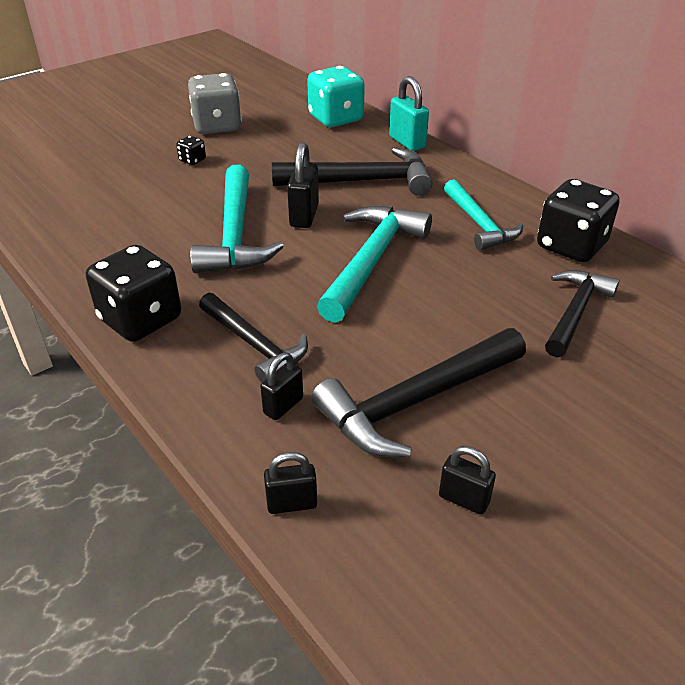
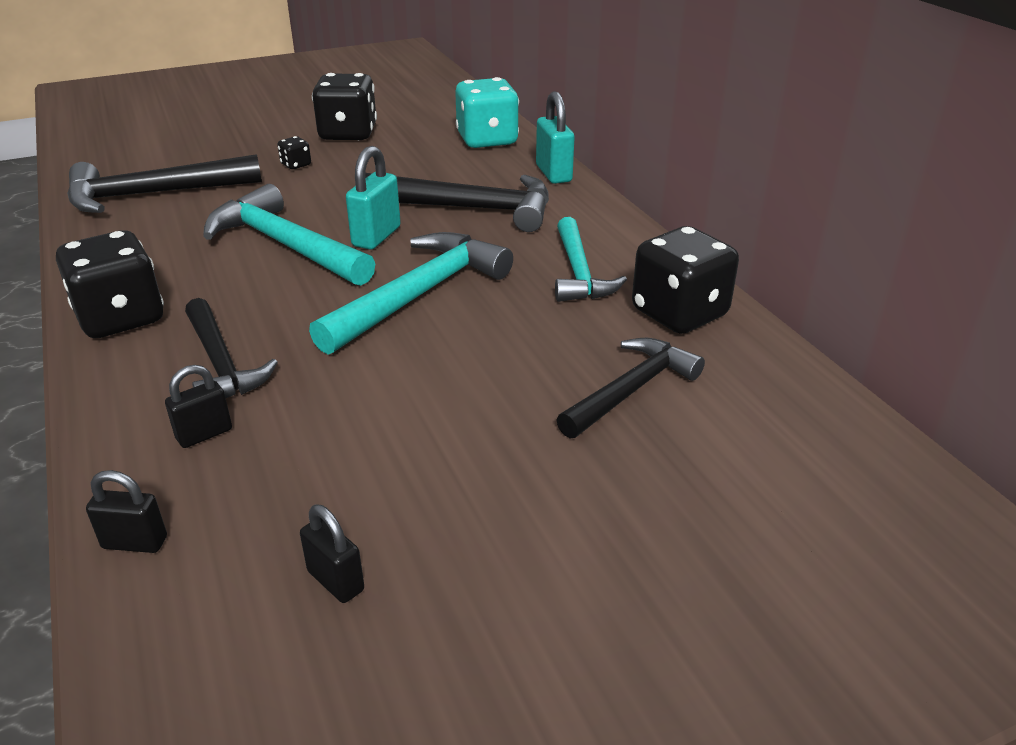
camera: 15 degrees right, 5 degrees down
grey dice [188,73,242,134] -> black dice [312,73,377,141]
turquoise hammer [190,165,284,273] -> turquoise hammer turned 120 degrees clockwise [203,184,375,286]
black padlock [287,142,319,228] -> turquoise padlock [346,146,401,250]
black hammer [311,328,526,457] -> black hammer moved to [67,154,262,213]

